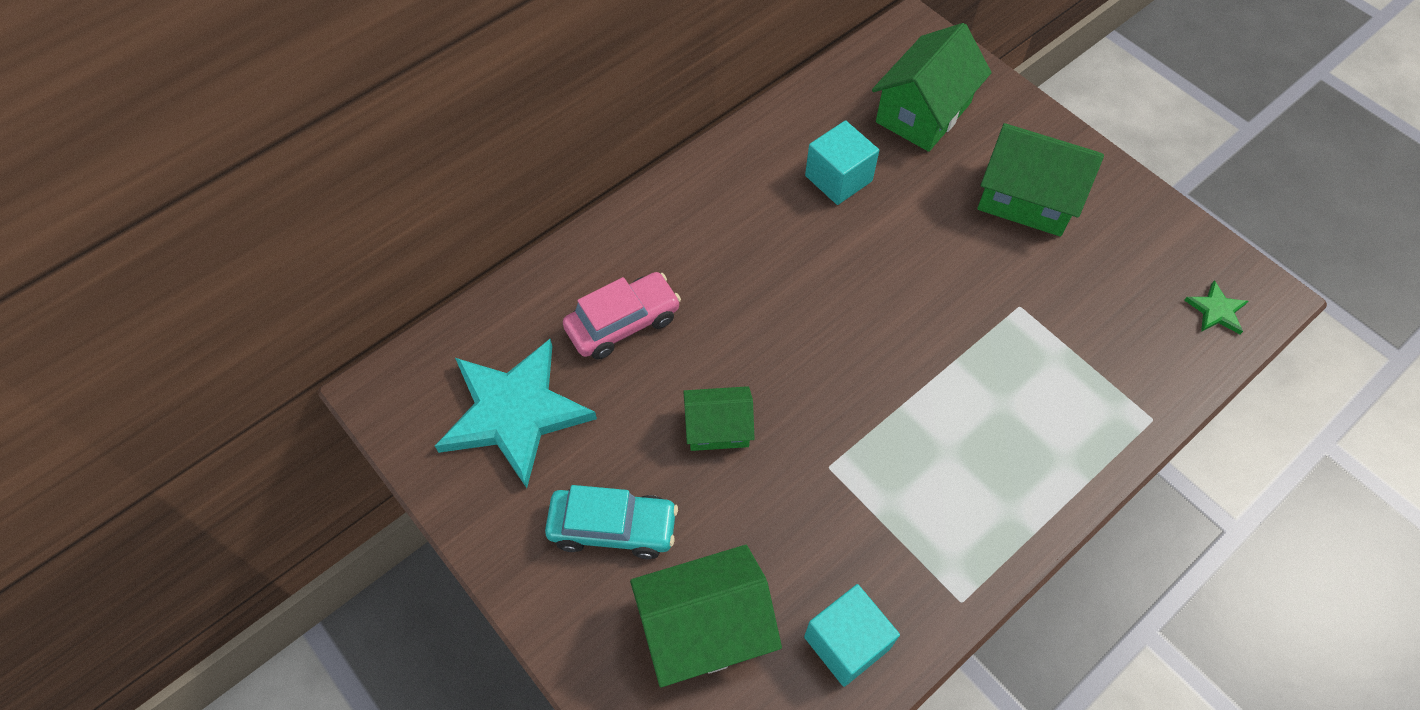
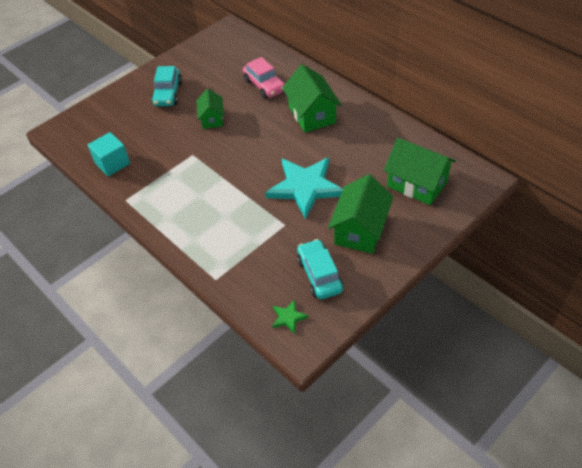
camera: 90 degrees right, 10 degrees down
turquoise star [435,339,597,488] -> turquoise star moved to [265,157,343,219]
green house [630,545,782,687] -> green house moved to [282,64,342,133]
turquoise cube [805,120,879,205] -> none
none -> turquoise car [297,239,343,299]

